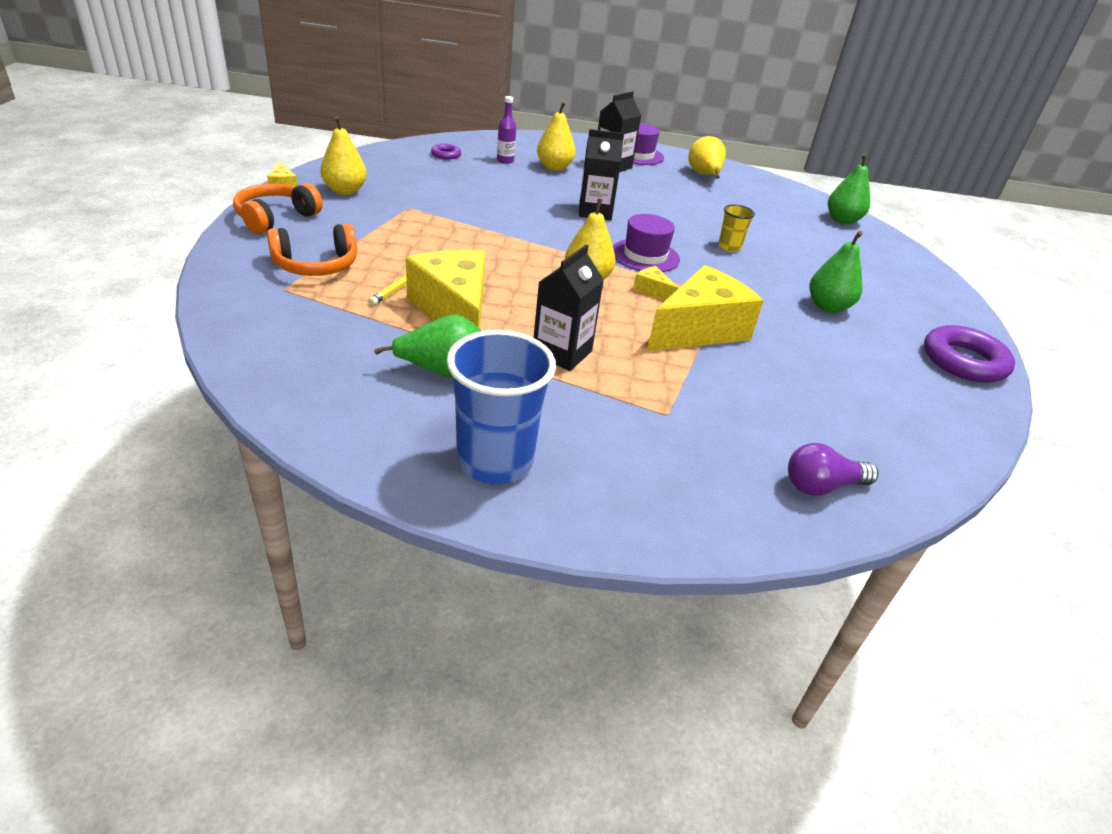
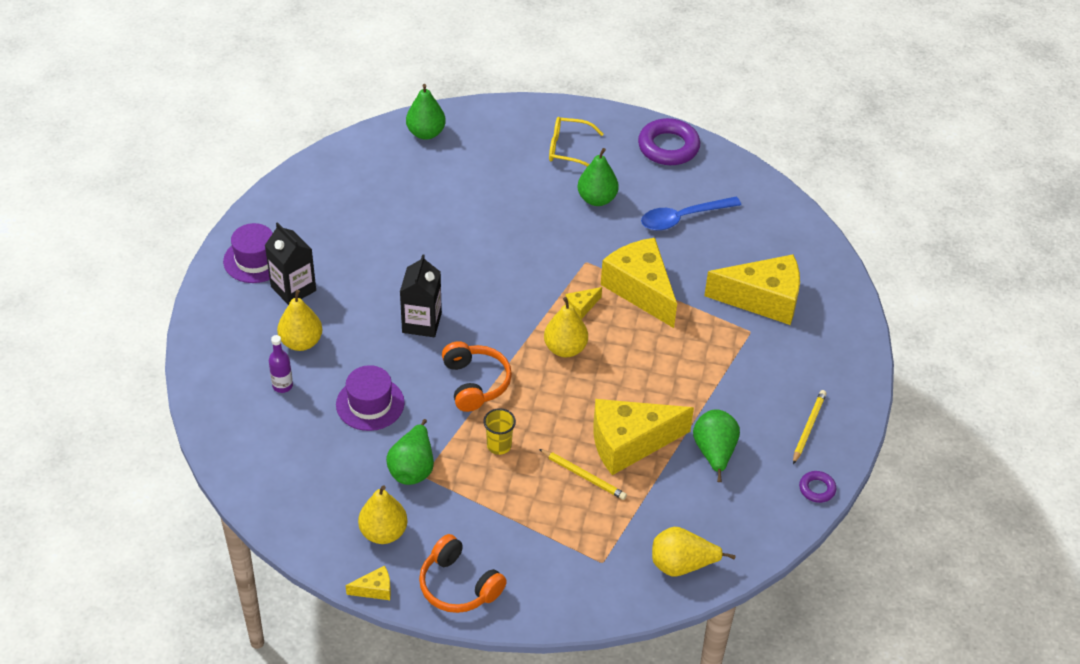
camera: 80 degrees left, 10 degrees up
orange headphones [267,224,357,276] -> orange headphones moved to [442,341,512,412]
purple ring [431,143,461,159] -> purple ring moved to [799,471,836,503]
blue cup [447,330,556,484] -> yellow pencil [793,390,827,464]
black carton [534,245,604,371] -> none
purple hat [613,214,680,272] -> purple hat moved to [336,365,405,431]
yellow pear [688,136,726,179] -> yellow pear moved to [652,527,736,576]
yellow cup [718,204,755,252] -> yellow cup moved to [483,408,516,455]
purple light bulb [788,443,879,496] -> none
none -> green pear [386,419,434,485]
none -> yellow glasses [549,117,604,167]
none -> blue spoon [641,197,741,231]
none -> yellow cheese [704,254,800,325]

